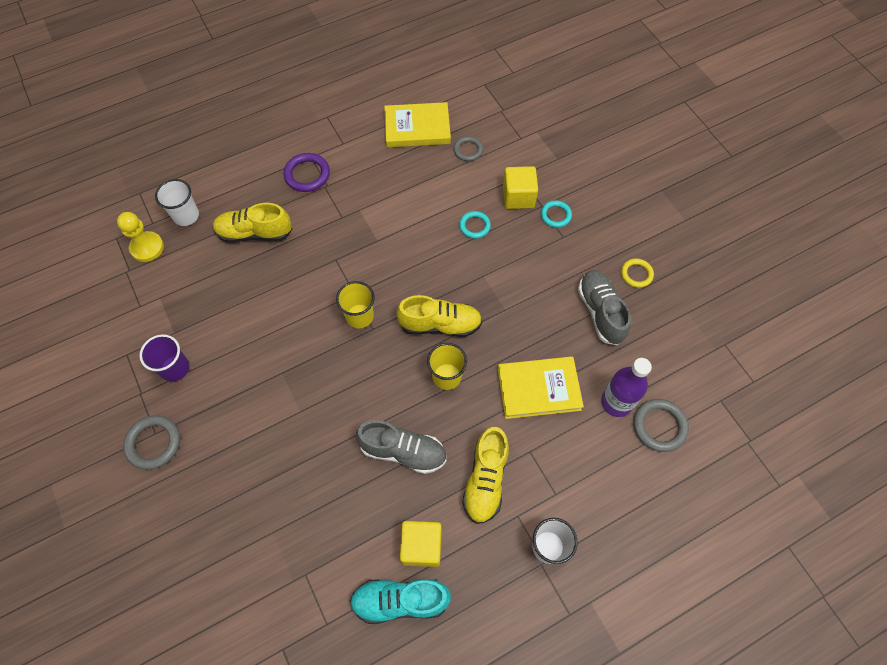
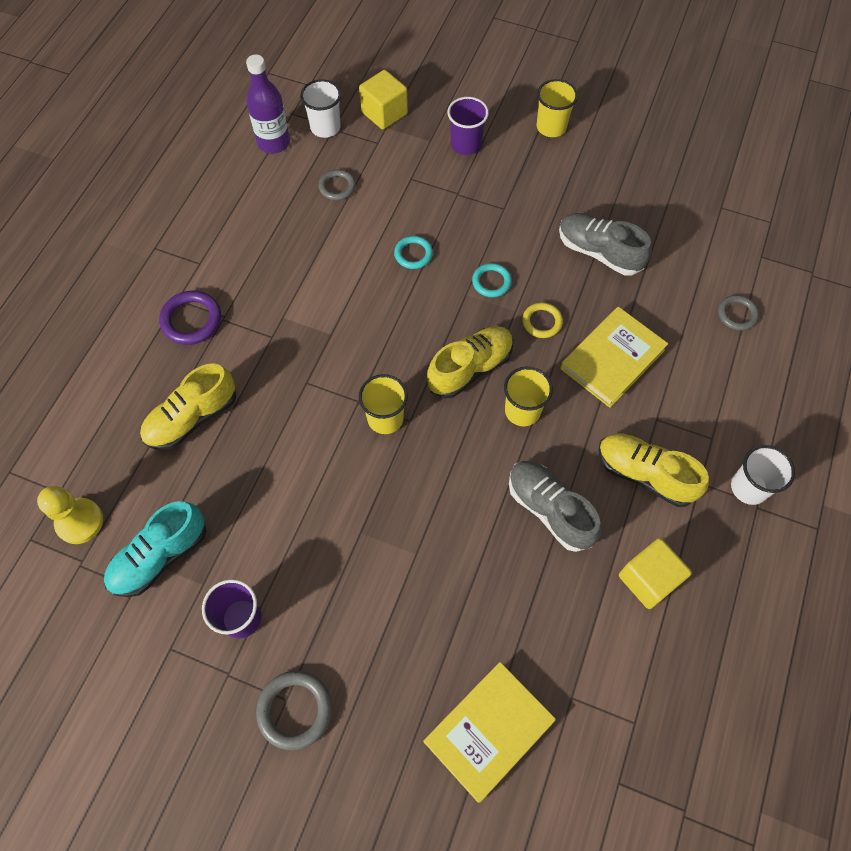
camera: 40 degrees left, 0 degrees up
white cup [155,179,199,226] -> white cup moved to [300,79,341,138]
turquoise shoe [350,579,451,624] -> turquoise shoe moved to [104,501,206,597]
grey shoe [356,420,446,474] -> grey shoe turned 105 degrees counterclockwise [509,461,601,552]
yellow book [384,102,451,147] -> yellow book moved to [424,662,556,803]
yellow shoe [462,427,509,524] -> yellow shoe turned 150 degrees clockwise [598,434,709,507]
yellow cube [503,166,538,209] -> yellow cube moved to [359,70,408,130]
turquoise ring [541,200,572,228] -> turquoise ring moved to [472,263,512,297]
purple bottle [601,358,652,417] -> purple bottle moved to [246,54,290,154]
yellow ring [621,258,654,288] -> yellow ring moved to [522,302,563,338]
grey ring [633,399,689,452] -> grey ring [718,295,759,331], size x0.66
none -> purple cup [448,97,489,155]
none -> yellow cup [537,79,578,137]

